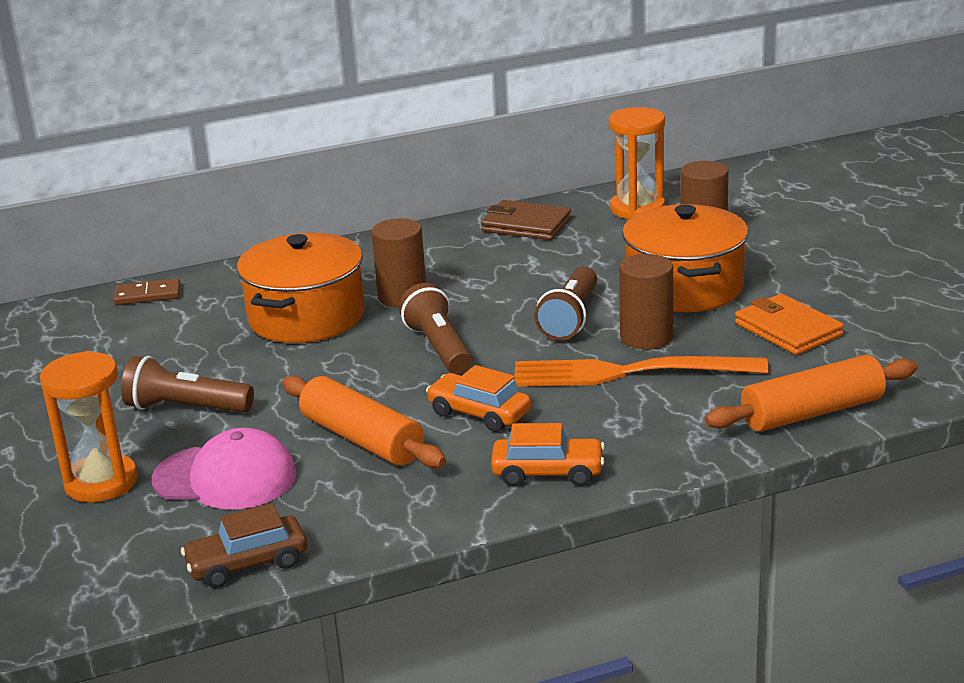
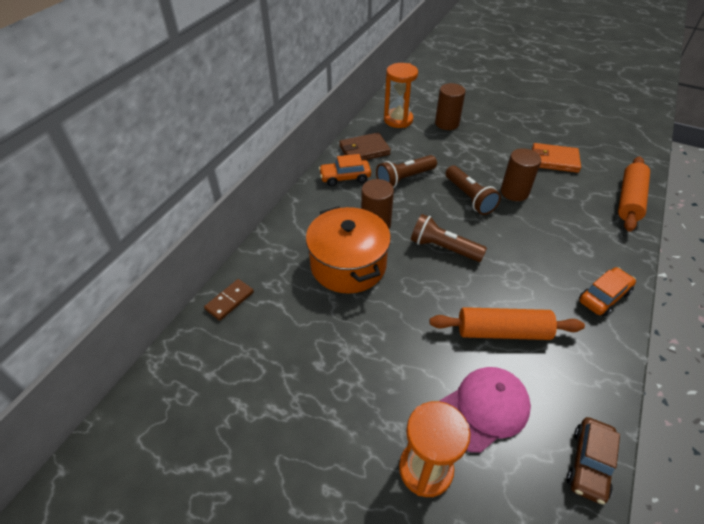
camera: 45 degrees left, 20 degrees up
brown flashlight [121,356,254,413] -> brown flashlight moved to [376,155,437,188]
orange car [426,365,531,432] -> orange car moved to [319,154,371,186]
orange fork [514,356,769,387] -> none
orange pot [622,204,748,312] -> none

